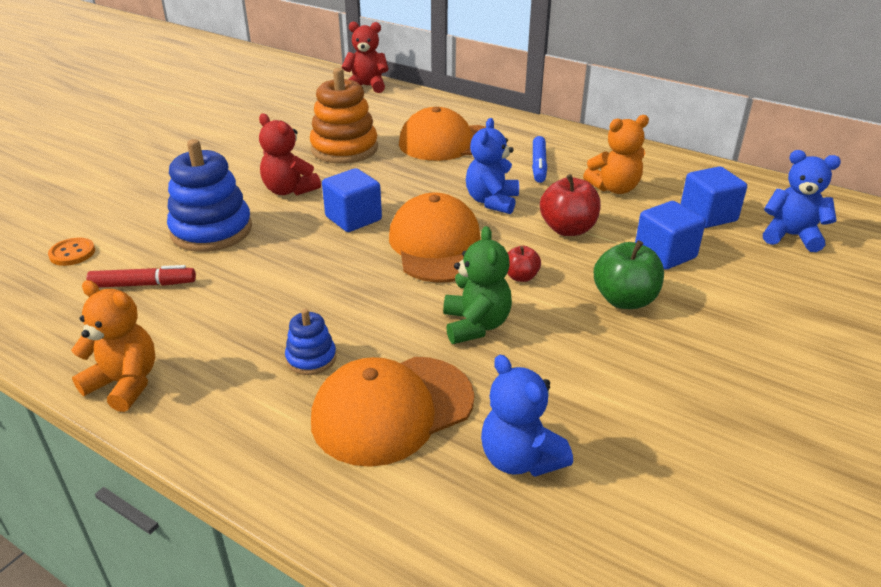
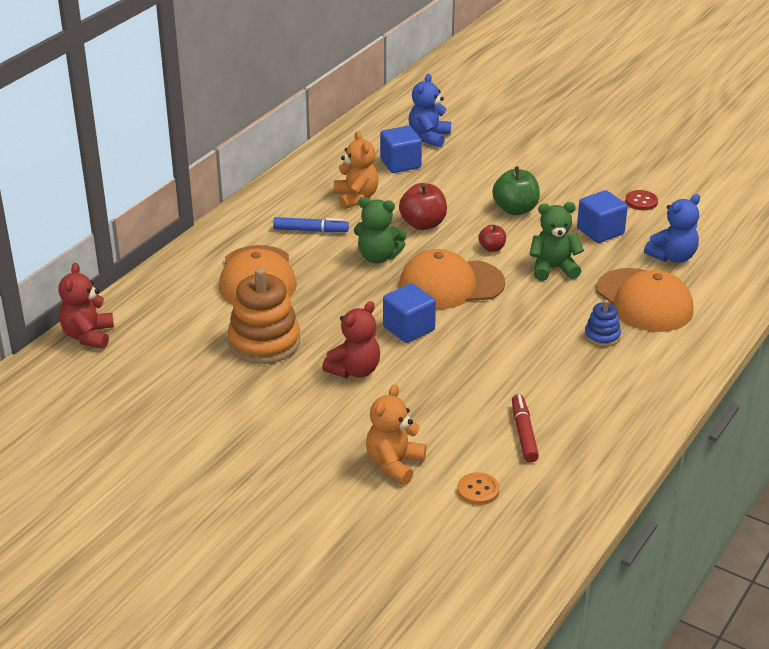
camera: 90 degrees left, 0 degrees up
orange teddy bear [71,280,155,412] -> orange teddy bear moved to [366,384,426,485]
blue stacking toy [167,139,252,252] -> none
blue teddy bear [466,118,519,214] -> green teddy bear [354,197,407,263]
blue cube [635,201,706,270] -> blue cube moved to [577,190,628,243]
none -> red button [625,190,658,210]

